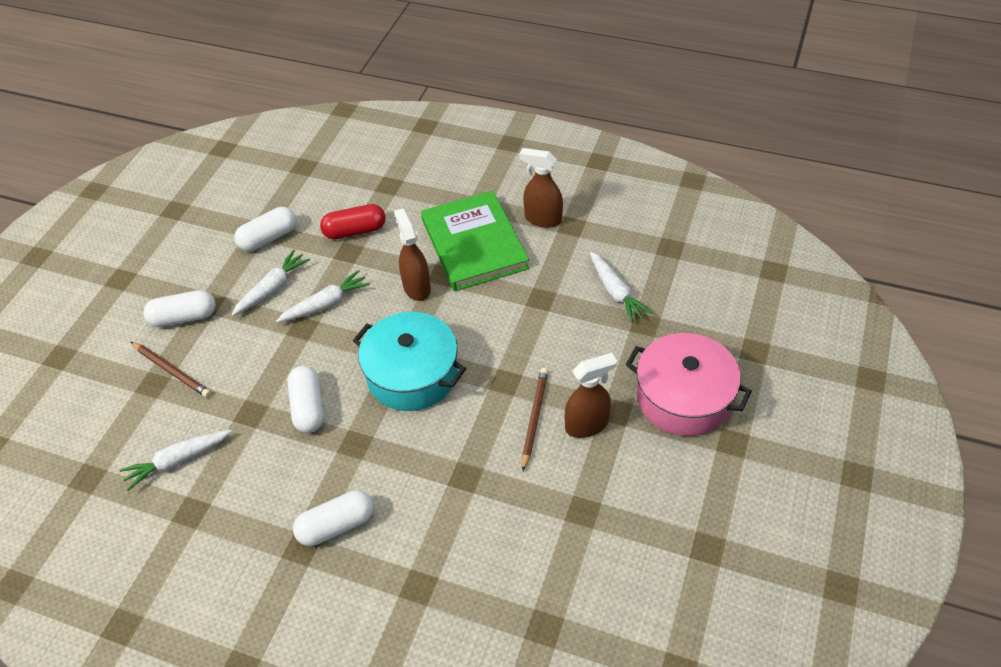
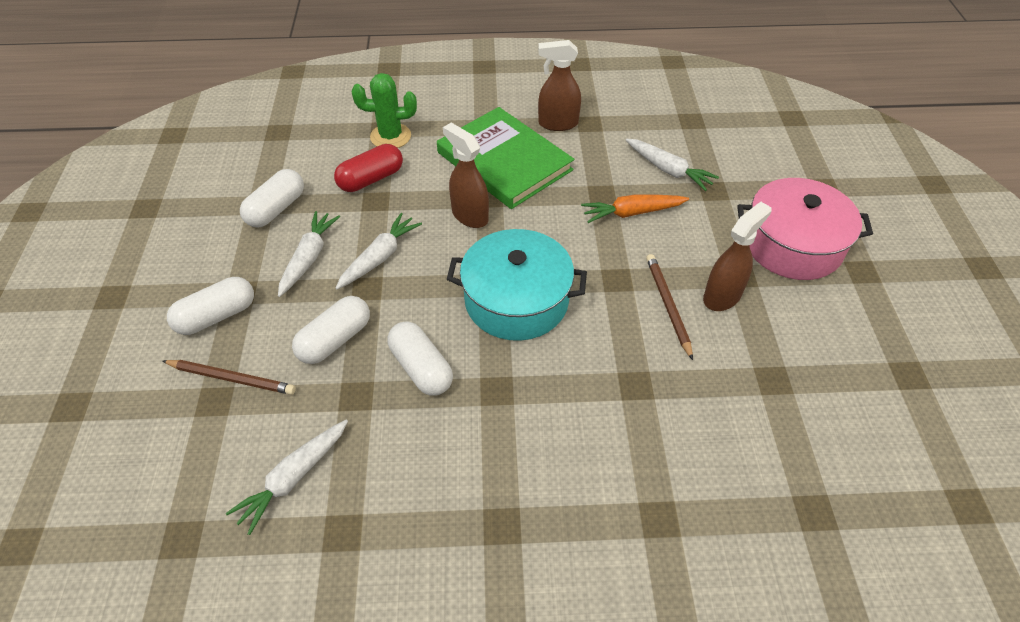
camera: 25 degrees left, 0 degrees up
white capsule [293,490,374,546] -> white capsule moved to [292,296,370,364]
none -> green cactus [352,73,417,148]
none -> orange carrot [581,194,689,223]

